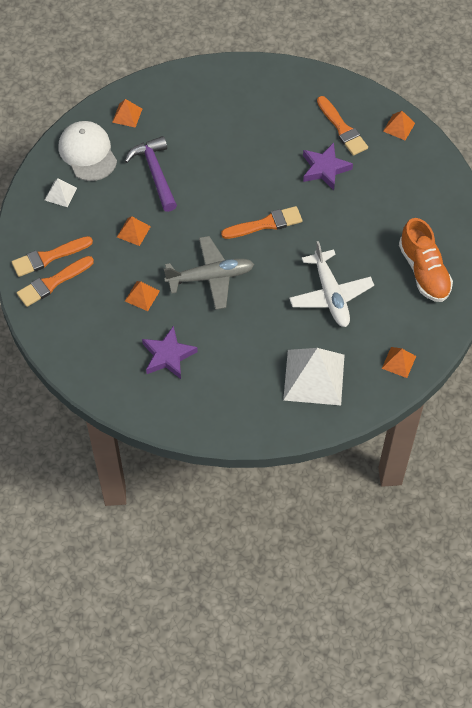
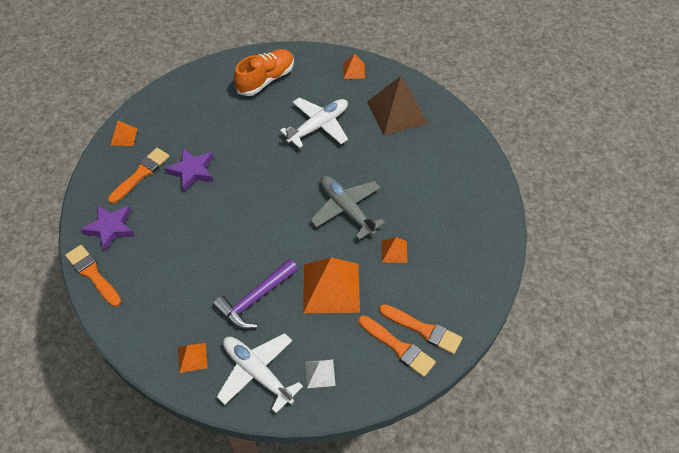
camera: 115 degrees left, 5 degrees down
white cap [59,121,117,181] -> white plane [217,333,303,413]
orange pyramid [117,216,151,246] -> orange pyramid [303,257,360,313], size x2.11
purple star [142,326,198,379] -> purple star moved to [80,205,135,251]
orange brush [221,206,302,239] -> orange brush moved to [65,245,122,307]
white pyramid [283,348,345,405] -> brown pyramid [367,76,428,135]

